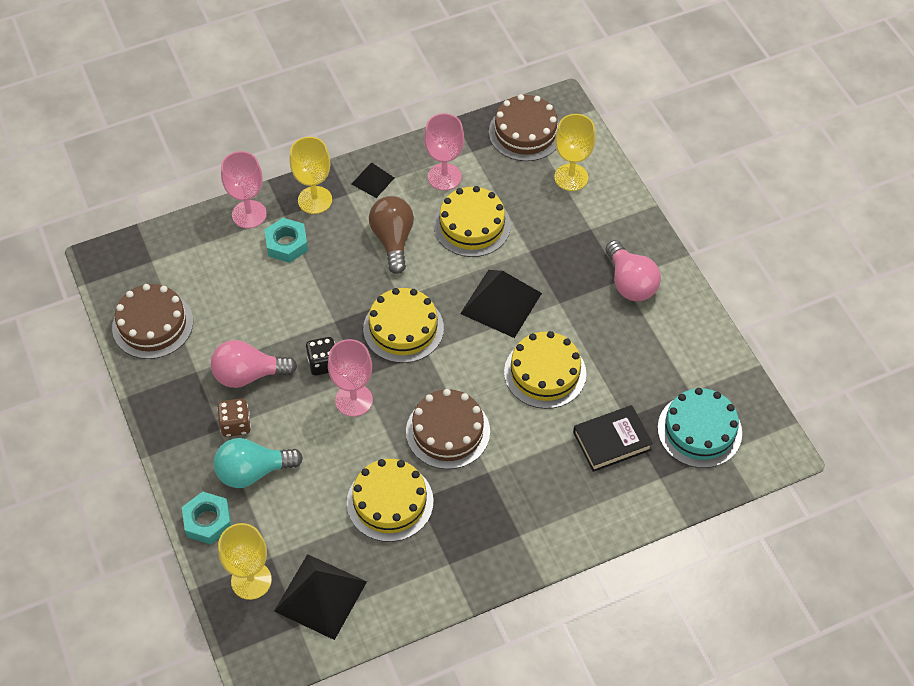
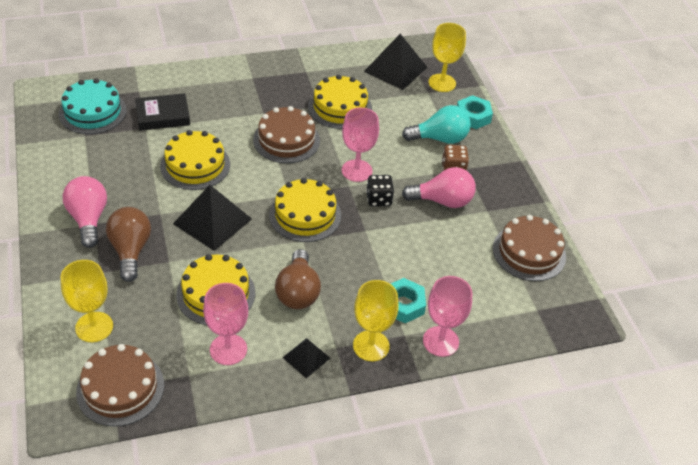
camera: 175 degrees left, 10 degrees down
none -> brown light bulb [106,207,151,282]

